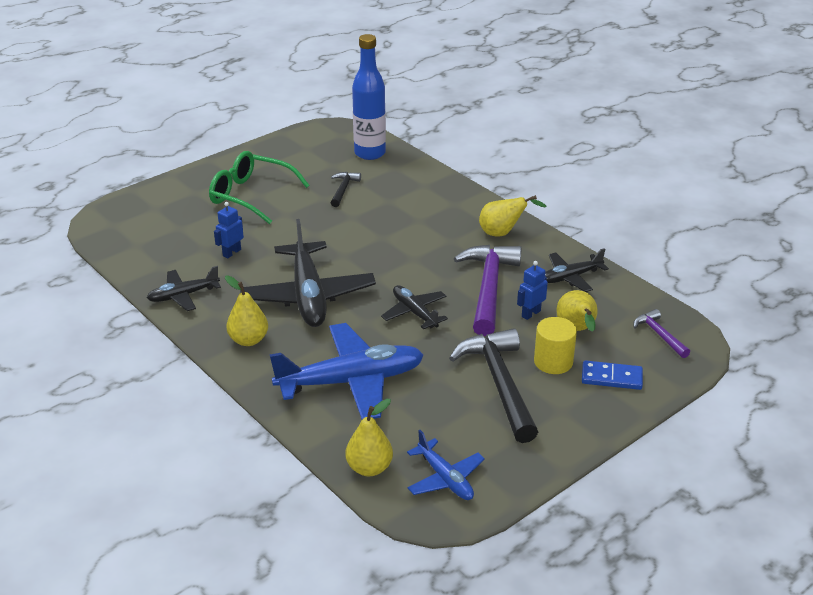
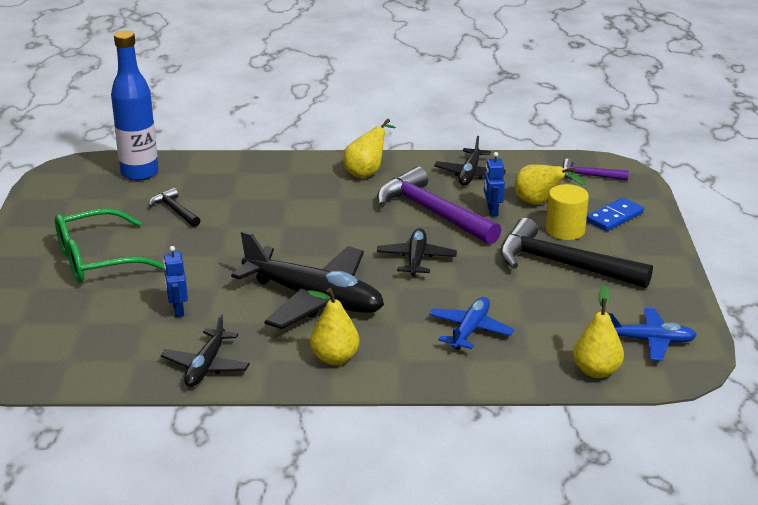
camera: 50 degrees left, 5 degrees down
blue plane [270,323,424,419] -> blue plane [429,297,514,350], size x0.53
black plane [381,285,448,329] -> black plane turned 90 degrees clockwise [377,228,457,277]

